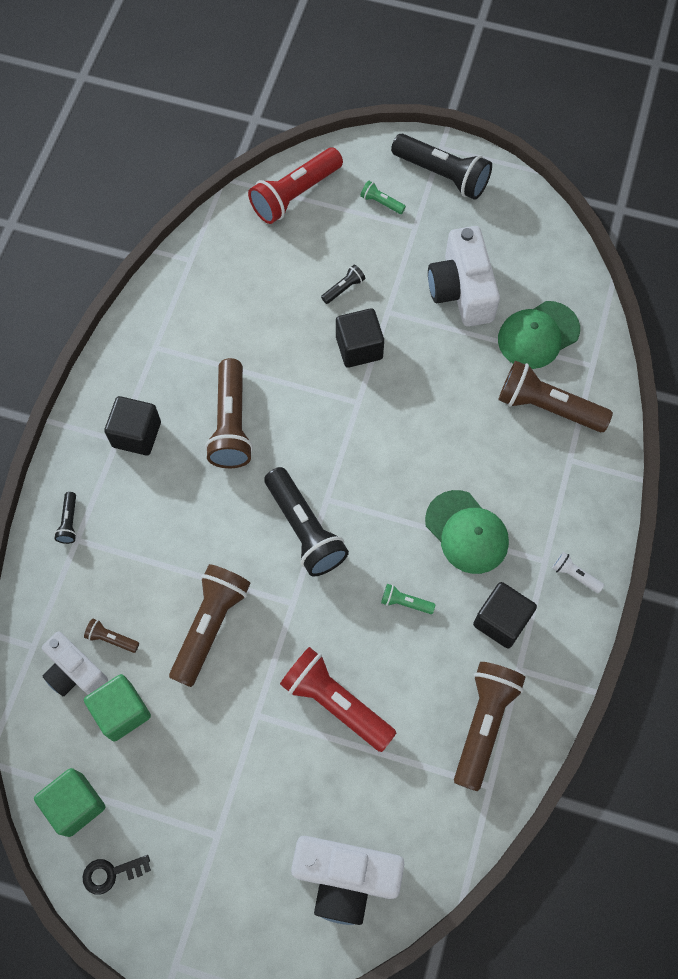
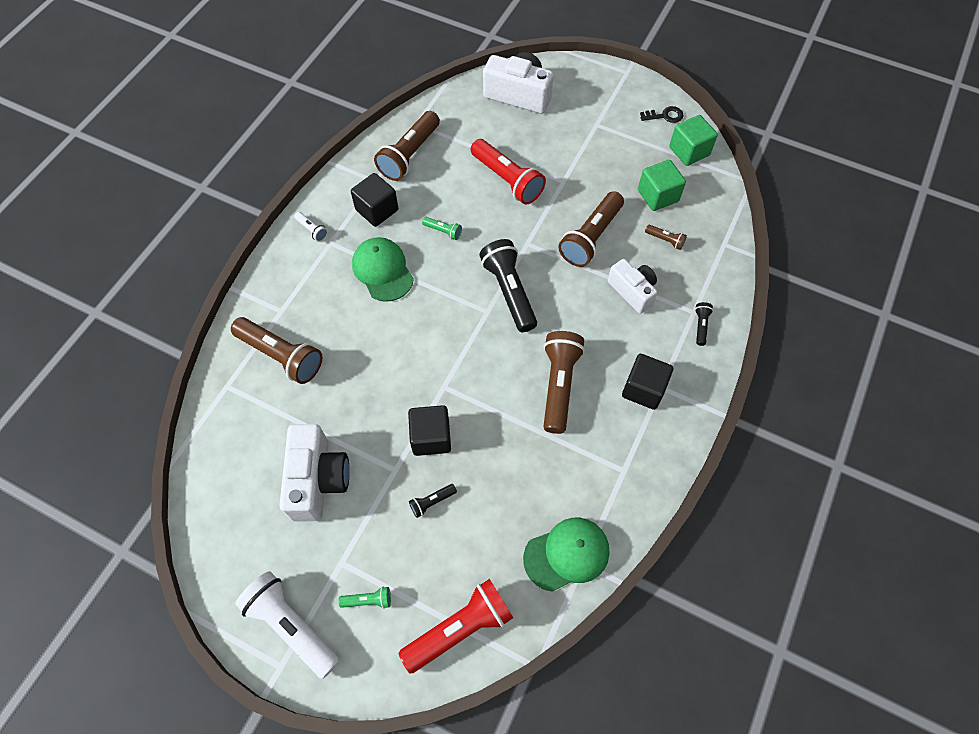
camera: 170 degrees left, 5 degrees down
white camera [42,631,108,697] -> white camera moved to [608,259,657,314]
green flashlight [360,181,406,214] -> green flashlight turned 45 degrees counterclockwise [339,587,391,609]
black flashlight [391,134,492,200] -> white flashlight [235,571,340,679]
green cap [498,301,580,369] -> green cap moved to [523,518,609,592]

